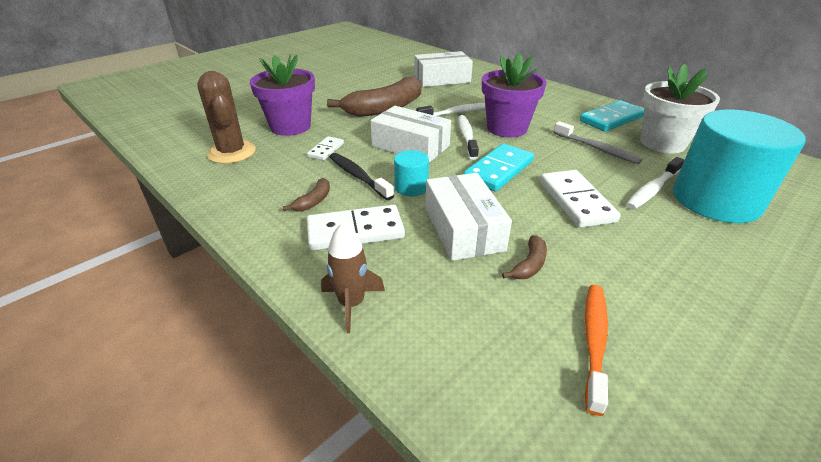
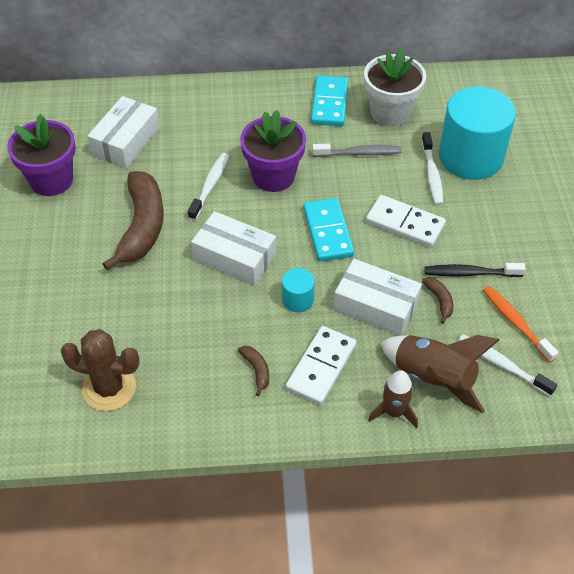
camera: 50 degrees left, 15 degrees up
purple flower pot [250,54,315,136] -> purple flower pot moved to [7,114,76,196]
white domino [307,136,344,160] -> none
black toothbrush [330,153,394,200] -> black toothbrush moved to [424,263,526,277]
white box [370,106,451,163] -> white box turned 45 degrees clockwise [191,211,276,286]
white toothbrush [458,115,479,160] -> white toothbrush moved to [458,334,557,396]
none -> brown rocket [380,335,499,413]

